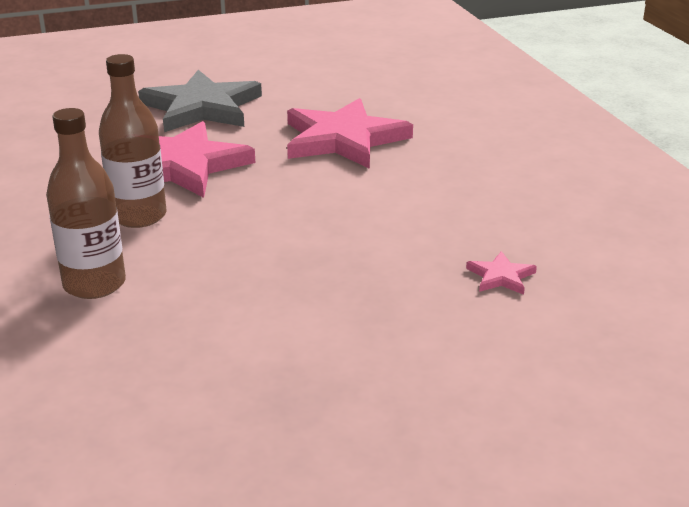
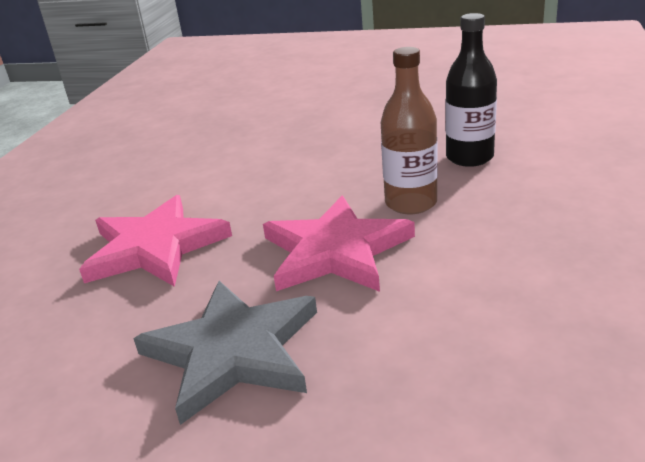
camera: 145 degrees left, 0 degrees up
brown bottle [46,108,126,299] -> black bottle [446,13,497,167]
pink star [466,251,537,295] -> none

